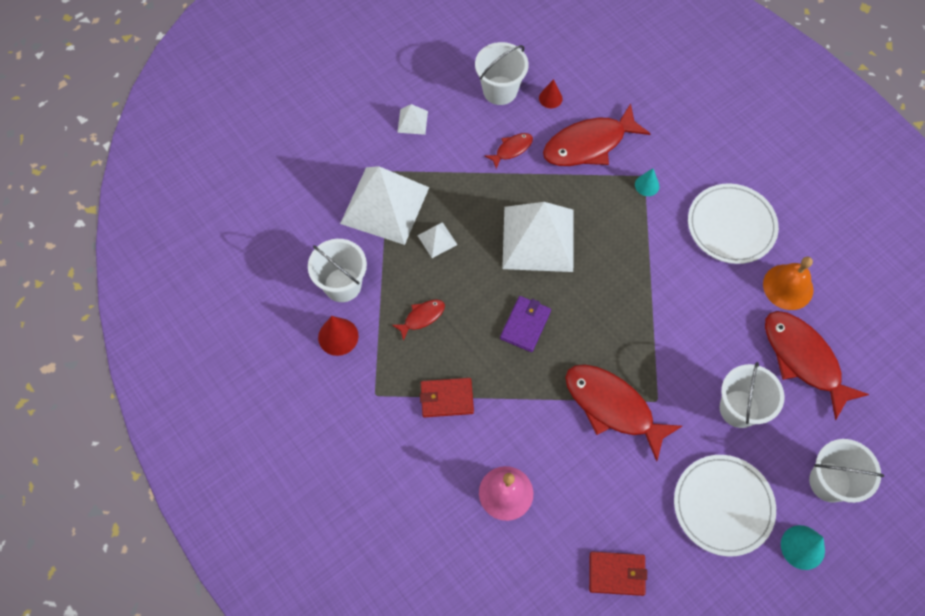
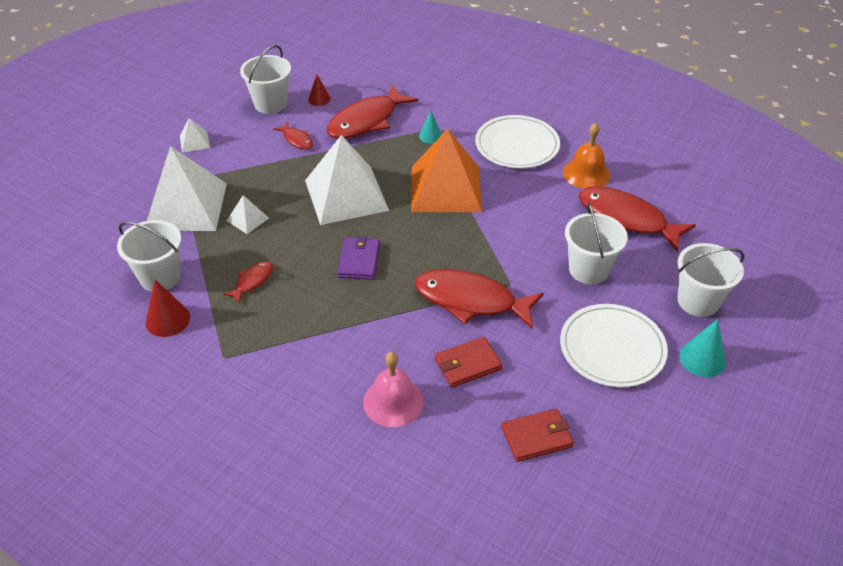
camera: 20 degrees left, 20 degrees down
red wallet [420,378,474,417] -> red wallet moved to [435,337,502,388]
red fish [485,133,533,169] -> red fish turned 105 degrees clockwise [273,122,313,149]
none -> orange pyramid [411,128,482,212]

